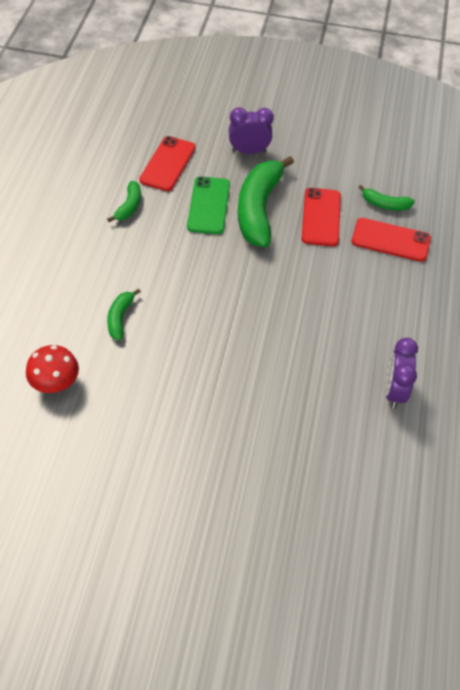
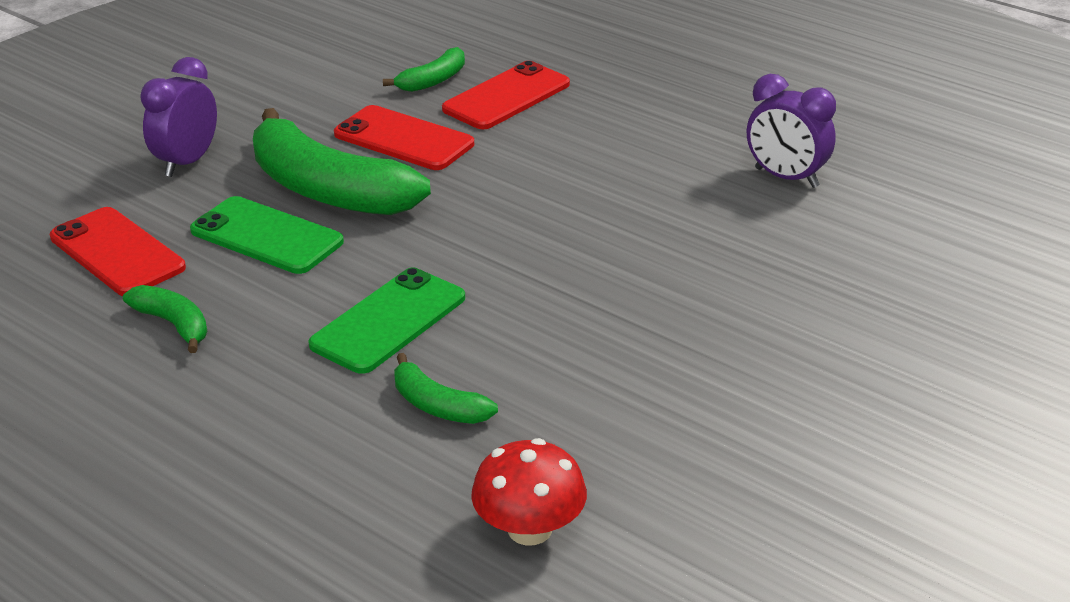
camera: 60 degrees left, 20 degrees down
none -> green phone [308,268,465,374]

